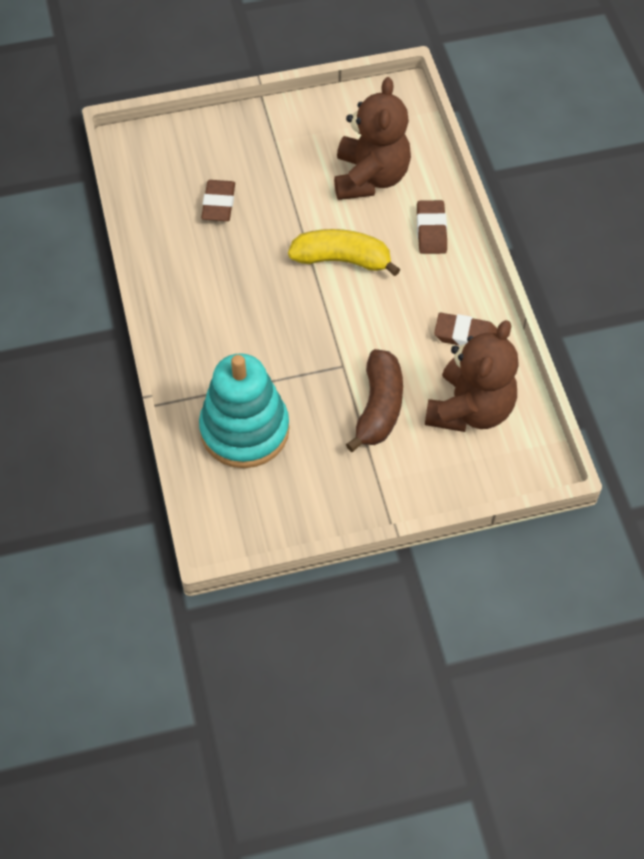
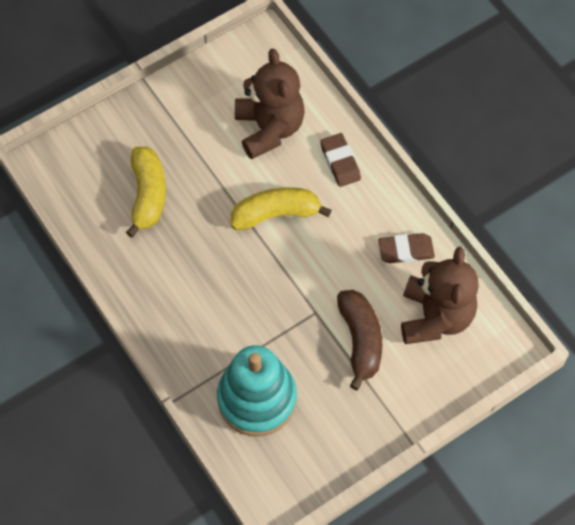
camera: 20 degrees left, 5 degrees up
brown eraser [201,180,235,221] -> yellow banana [126,147,166,238]

